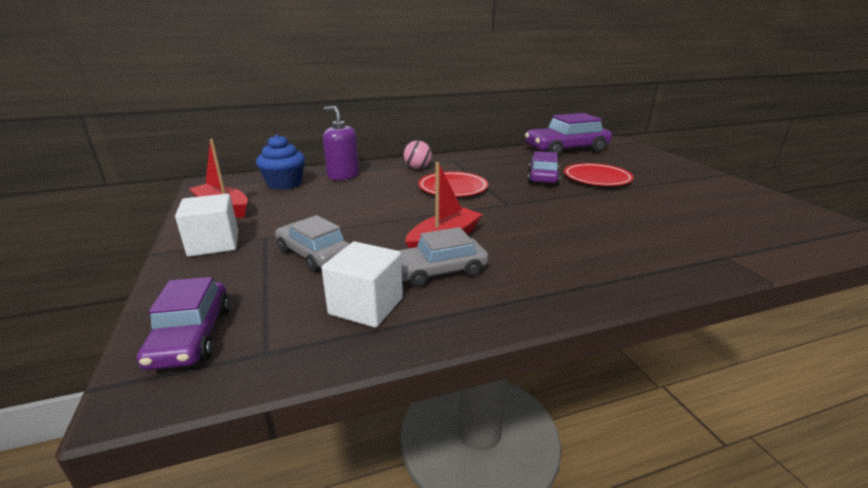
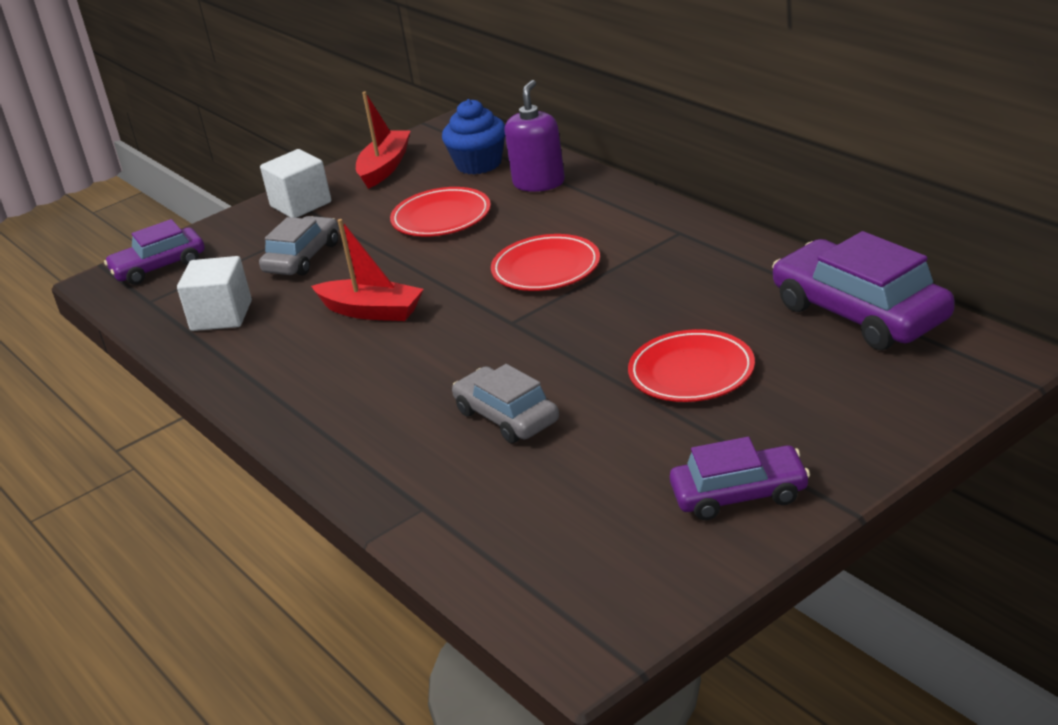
camera: 75 degrees right, 5 degrees up
grey car [397,227,489,288] -> grey car moved to [452,364,559,443]
pink ball [404,140,432,169] -> none
purple car [528,151,560,185] -> purple car moved to [670,437,810,520]
none -> red plate [390,187,491,237]

